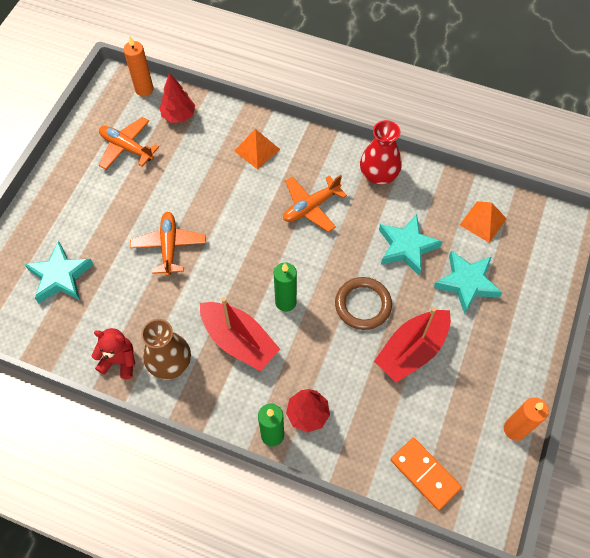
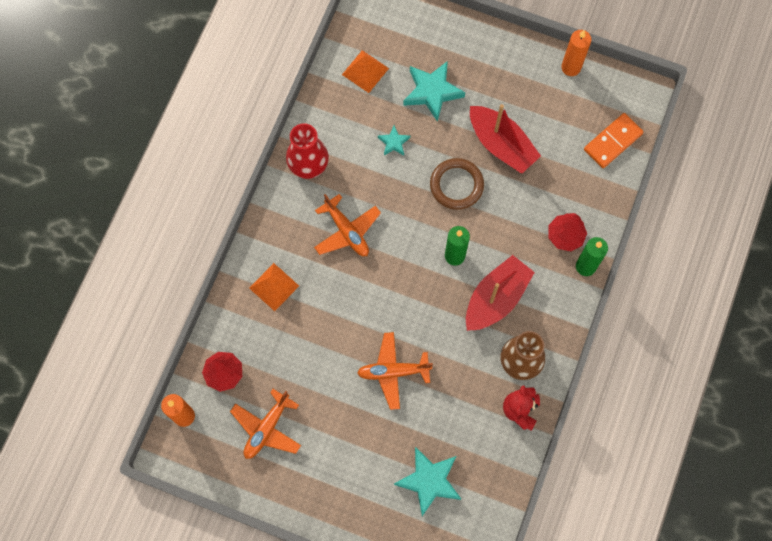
camera: 90 degrees left, 10 degrees up
turquoise star [379,214,442,276] -> turquoise star [378,125,410,155], size x0.52

